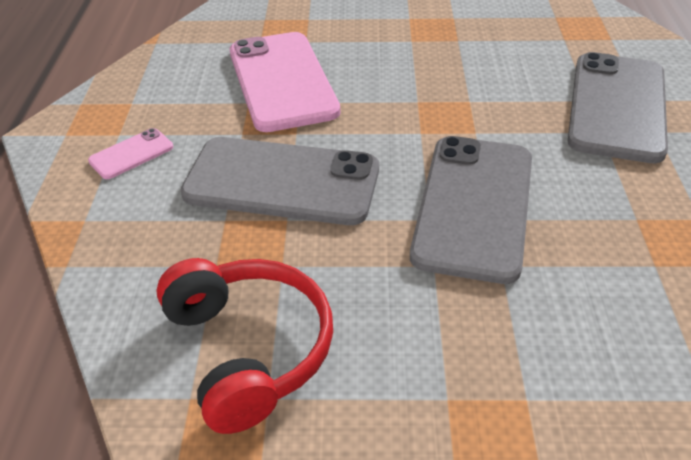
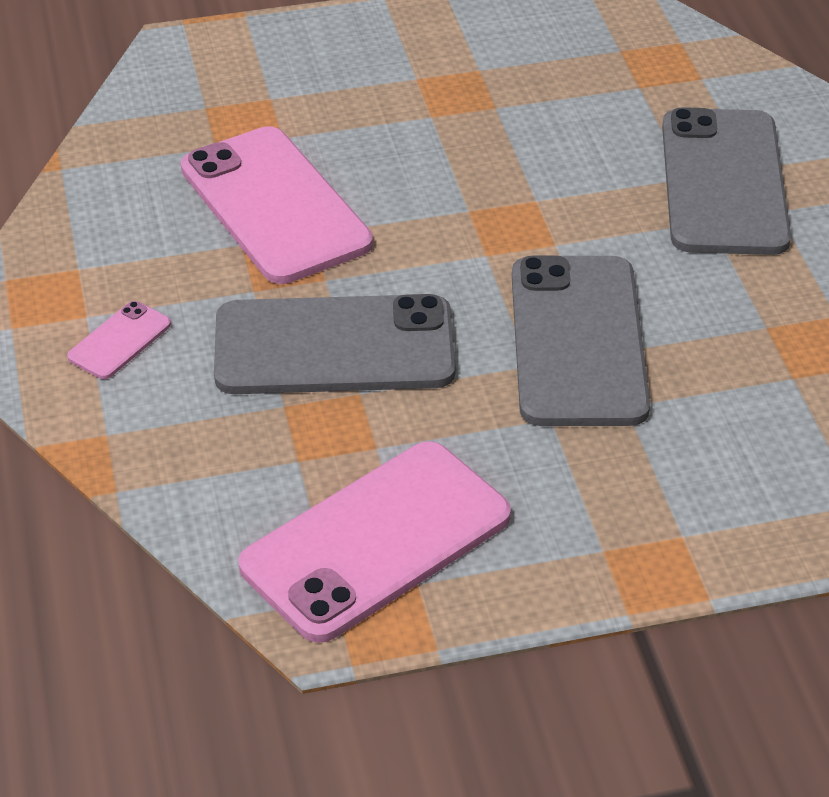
camera: 15 degrees left, 0 degrees up
red headphones [156,258,333,434] -> pink phone [238,441,511,643]

